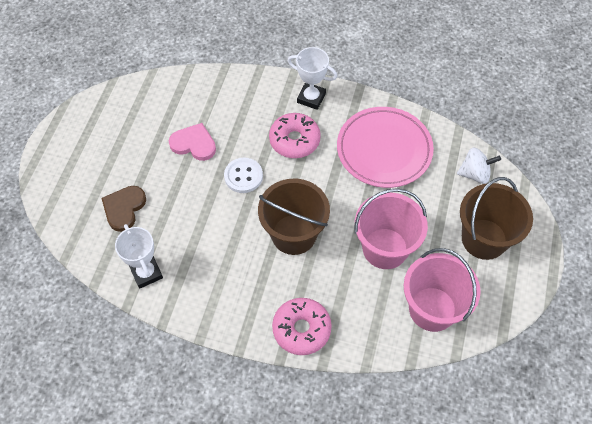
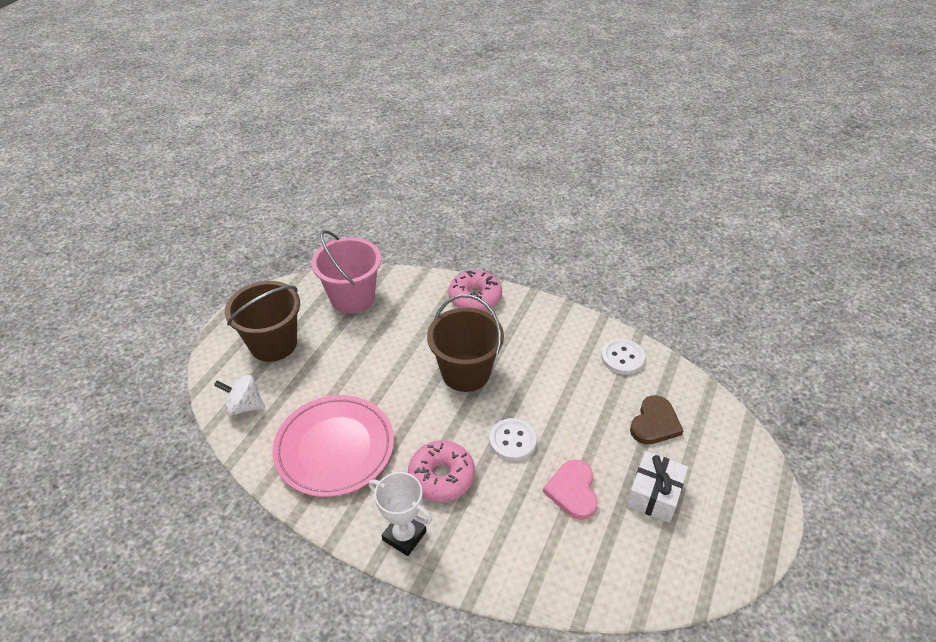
camera: 170 degrees left, 15 degrees down
white trophy [115,224,163,289] -> white button [601,339,645,374]
pink heart [169,123,216,161] -> pink heart turned 60 degrees clockwise [543,459,598,520]
pink bucket [354,188,428,269] -> none
none -> white gift [627,451,688,523]

